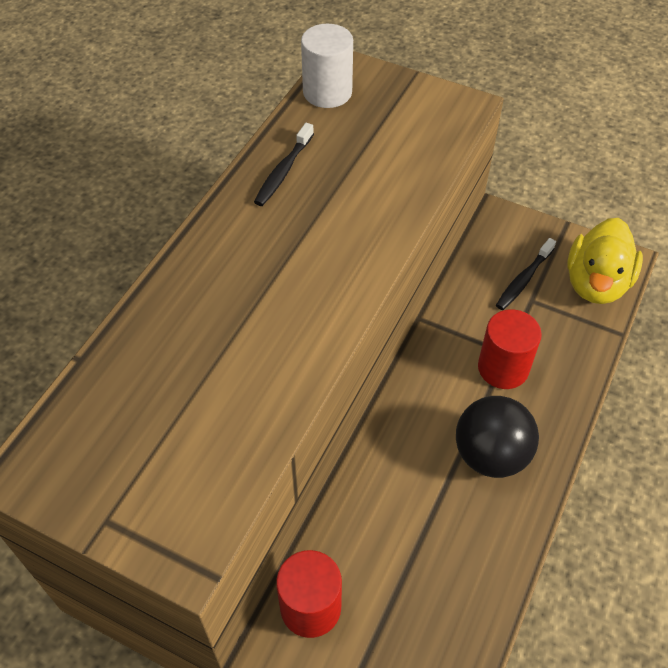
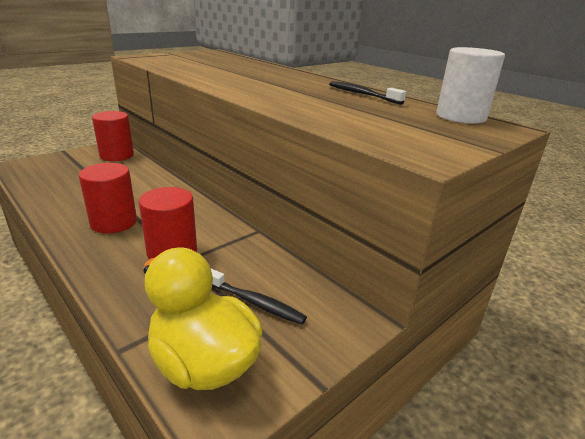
camera: 110 degrees right, 25 degrees down
black ball [456,396,539,478] -> red cylinder [79,163,137,233]
black toothbrush [496,238,556,310] -> black toothbrush turned 150 degrees clockwise [211,269,307,325]

